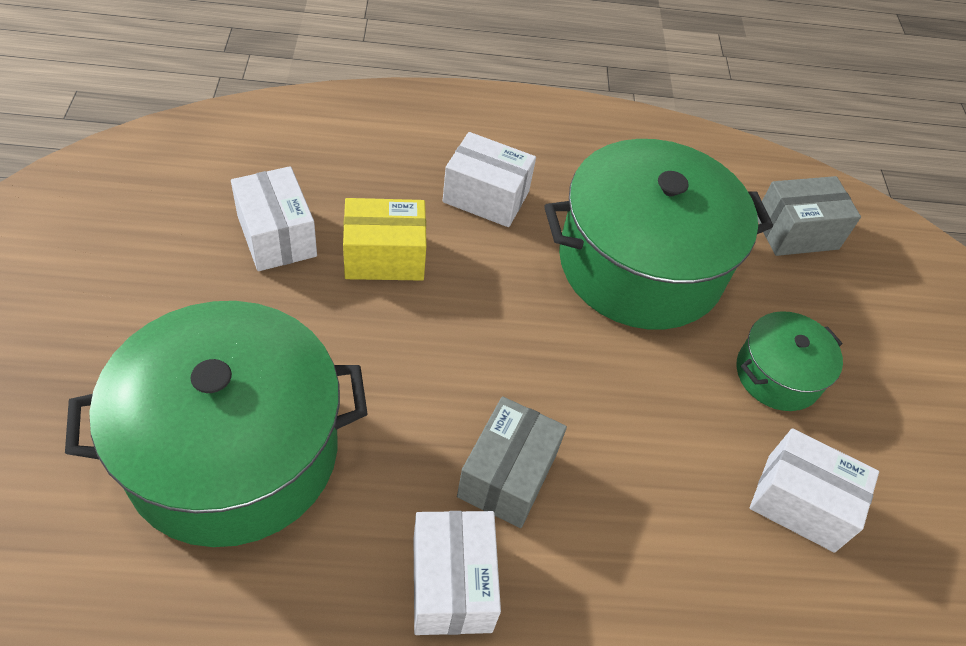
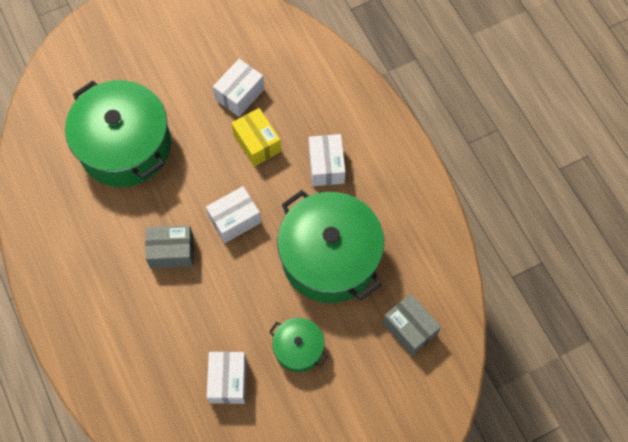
camera: 70 degrees right, 15 degrees up
white box [414,511,501,635] -> white box moved to [206,186,261,243]

